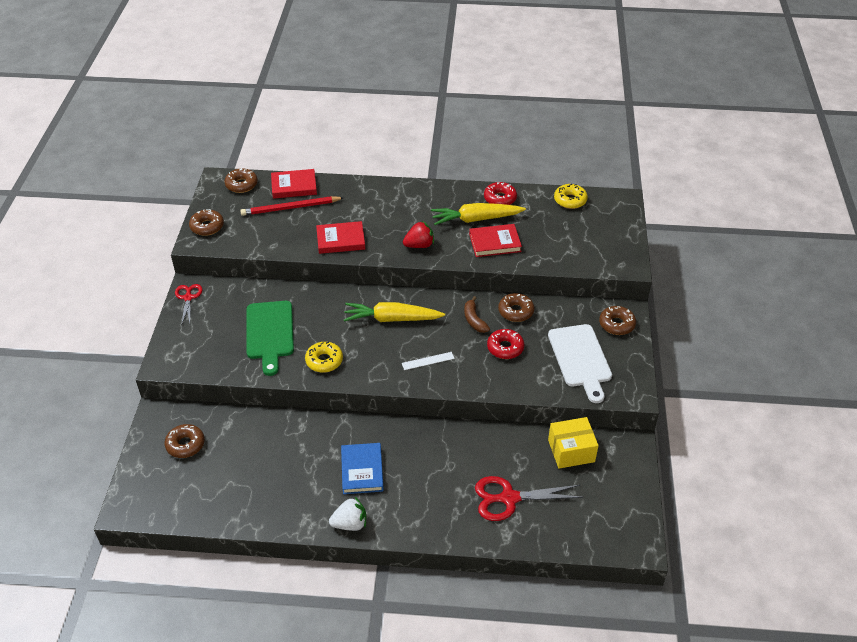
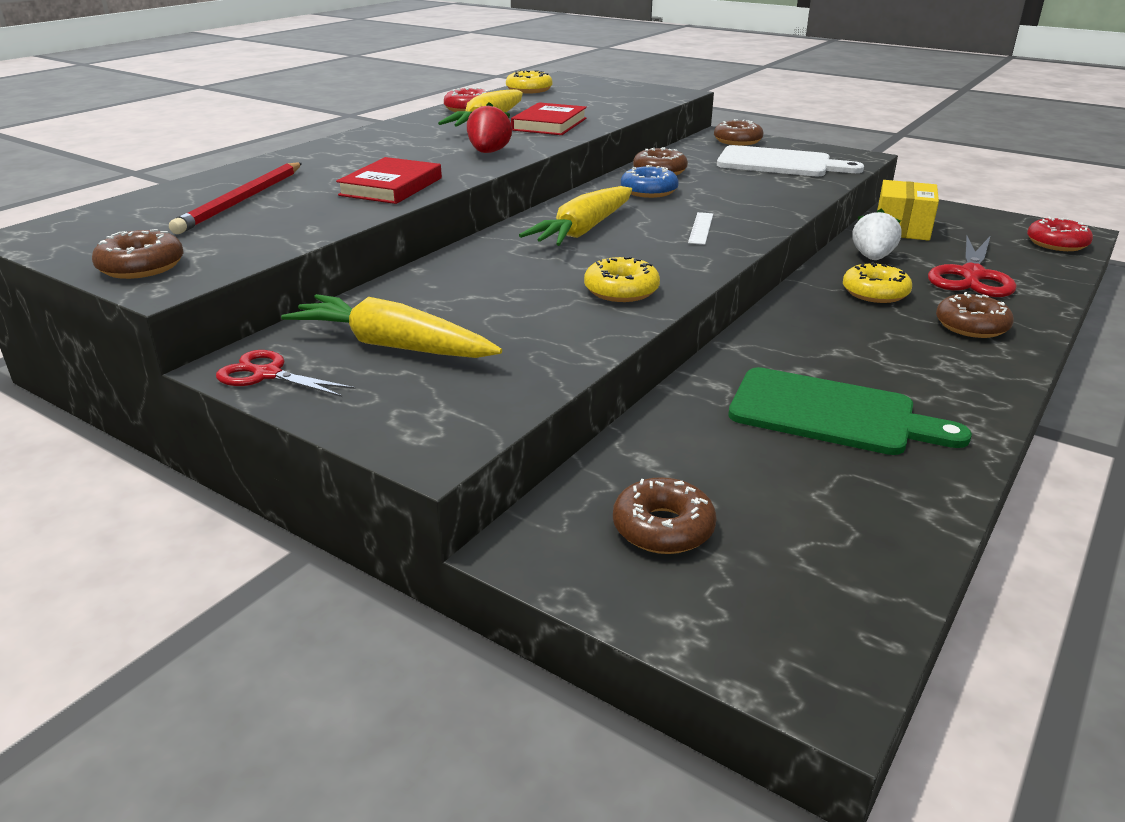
camera: 60 degrees left, 15 degrees down
brown donut [224,168,258,193] -> brown donut moved to [936,292,1014,338]
green cutting board [246,301,294,376] -> green cutting board moved to [728,367,972,455]
red book [271,169,317,199] -> none
white strawberry [329,497,366,531] -> white strawberry moved to [852,208,902,260]
blue book [341,443,384,494] -> none
brown banana [464,296,490,333] -> blue donut [621,165,679,198]
red donut [487,329,524,359] -> red donut moved to [1027,217,1093,251]
none -> yellow carrot [281,294,502,358]
none -> yellow donut [843,262,912,303]

